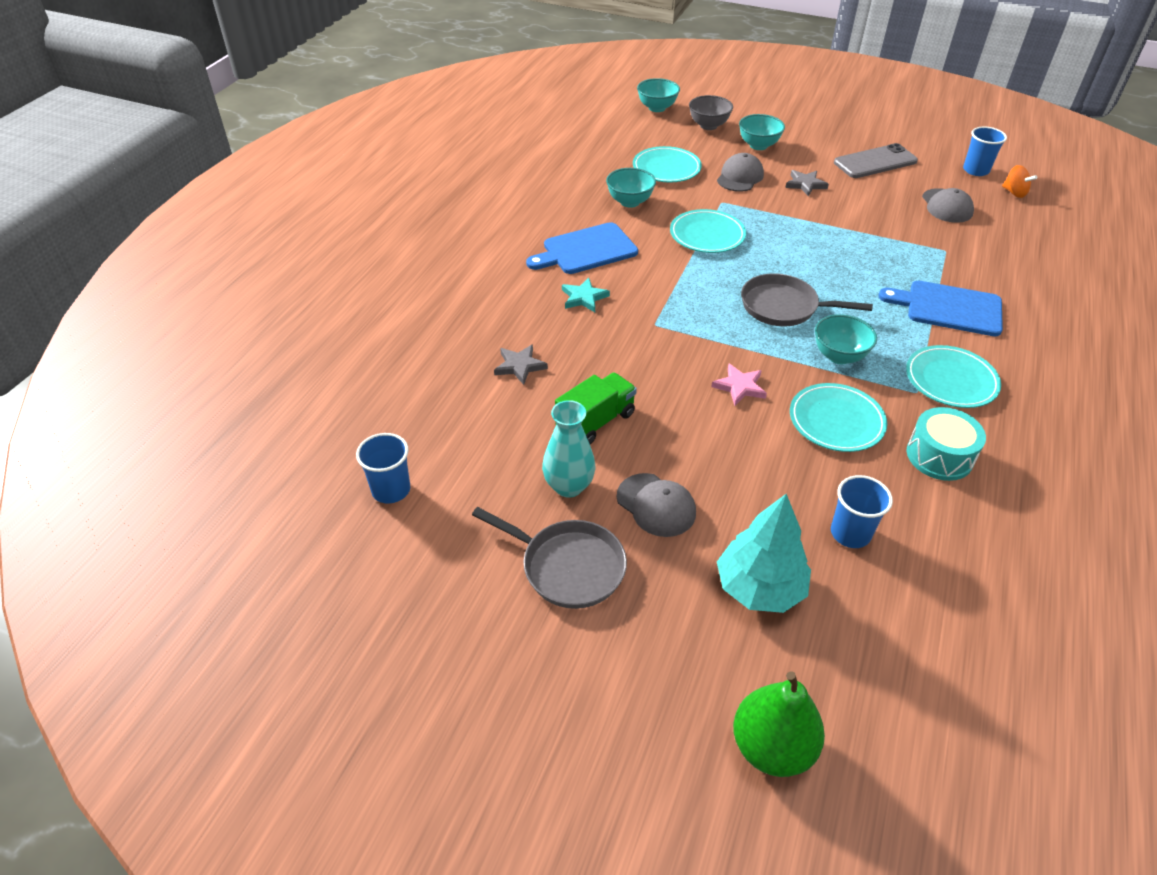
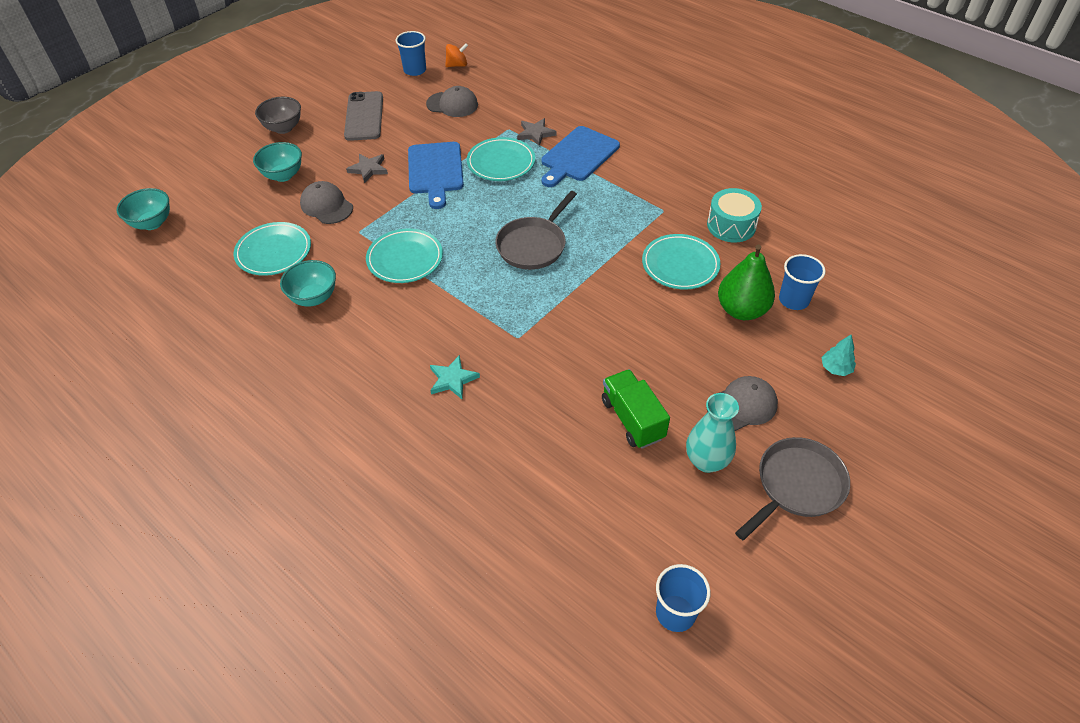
camera: 70 degrees left, 5 degrees up
grey star [494,345,548,385] -> grey star moved to [517,118,556,146]
blue cutting board [526,222,638,274] -> blue cutting board moved to [408,142,464,209]
grey bowl [689,95,733,130] -> grey bowl moved to [255,97,301,134]
pink star [711,364,767,406] -> none
turquoise tree [717,494,811,613] -> turquoise tree [821,335,856,376], size x0.47
green pear [733,671,825,777] -> green pear moved to [718,244,775,320]
turquoise bowl [815,314,877,364] -> none
turquoise plate [906,345,1001,408] -> turquoise plate moved to [467,137,535,181]

